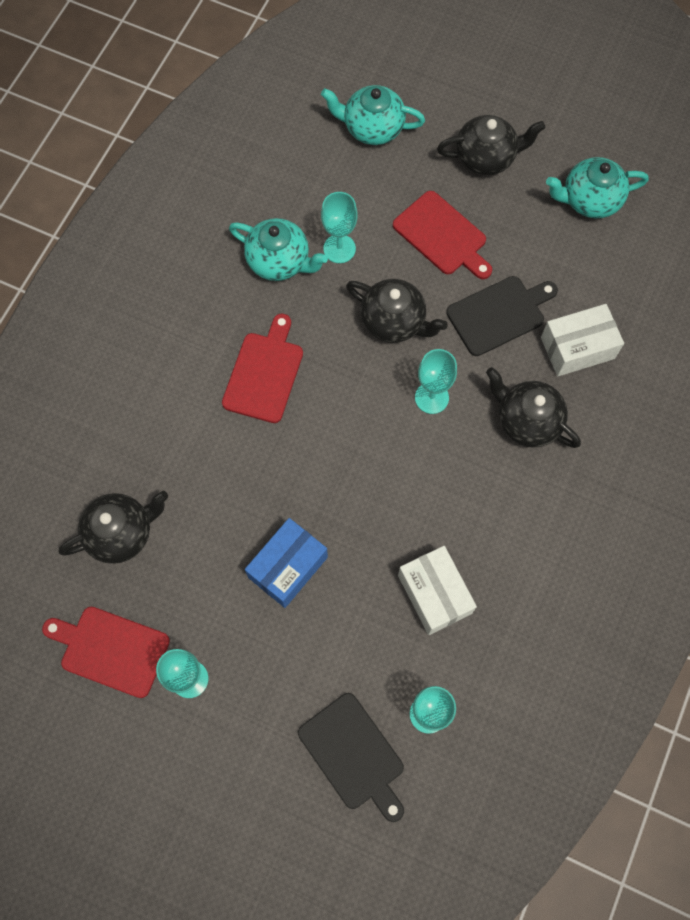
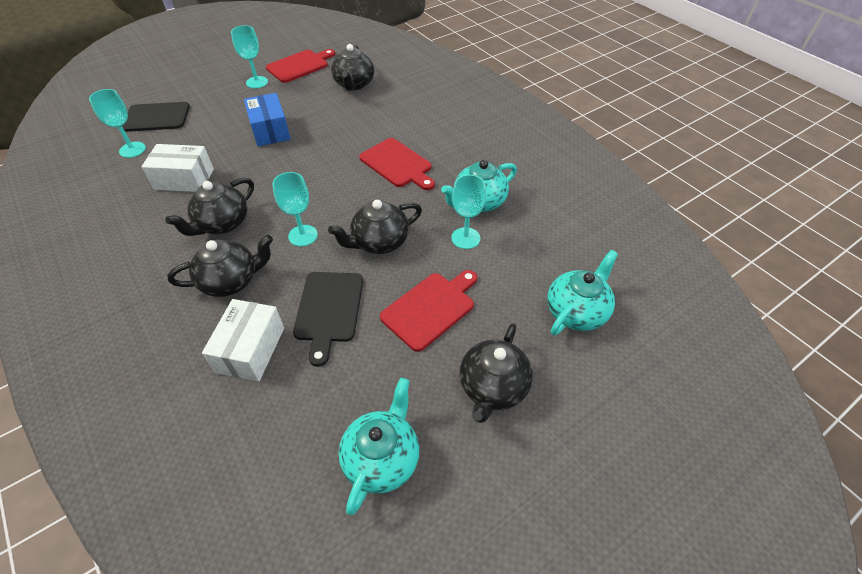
camera: 120 degrees right, 20 degrees down
red cutting board [393,191,492,279] -> red cutting board turned 150 degrees clockwise [380,270,477,352]
none -> black teapot [166,178,254,236]

